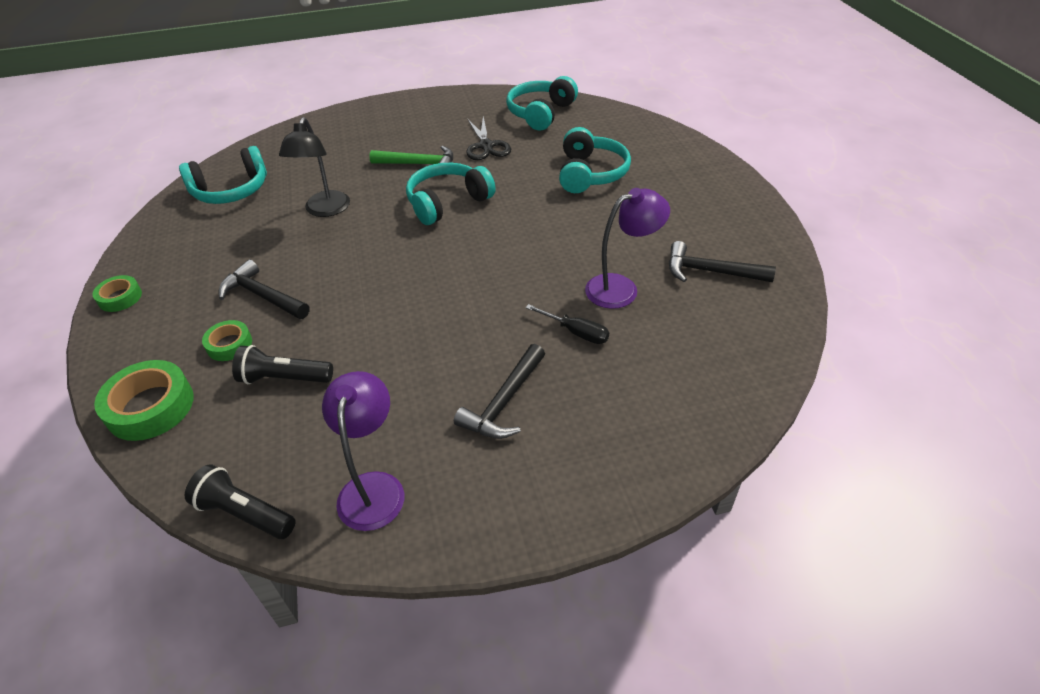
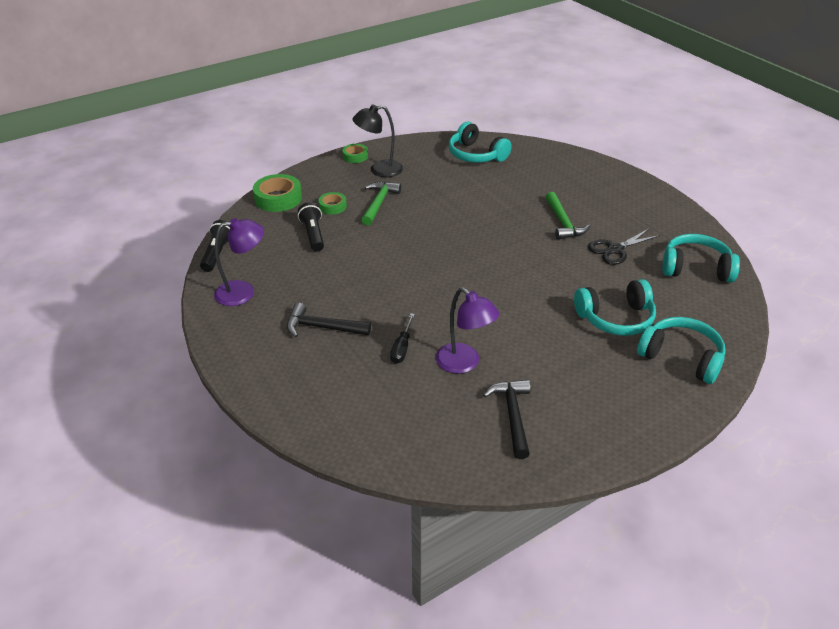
camera: 70 degrees right, 5 degrees down
black hammer [218,260,309,319] -> green hammer [361,182,401,226]
black lamp [279,117,350,217] -> black lamp moved to [353,105,403,177]
turquoise headphones [406,163,496,225] -> turquoise headphones moved to [637,317,726,384]

